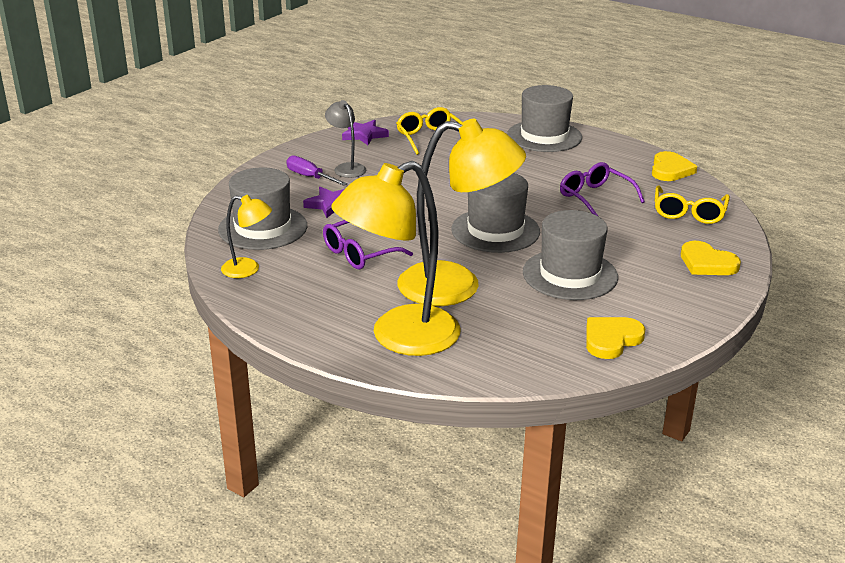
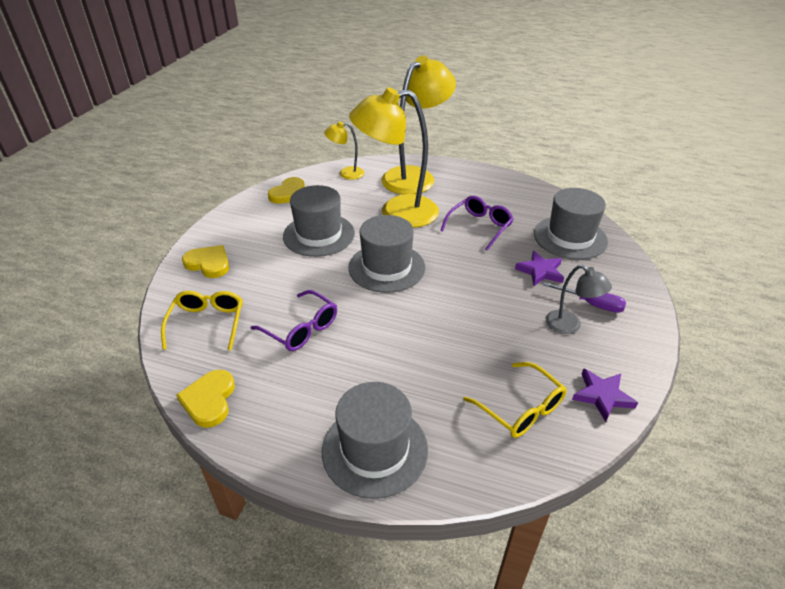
camera: 165 degrees right, 10 degrees up
yellow lamp [221,195,272,278] -> yellow lamp moved to [324,122,364,180]

